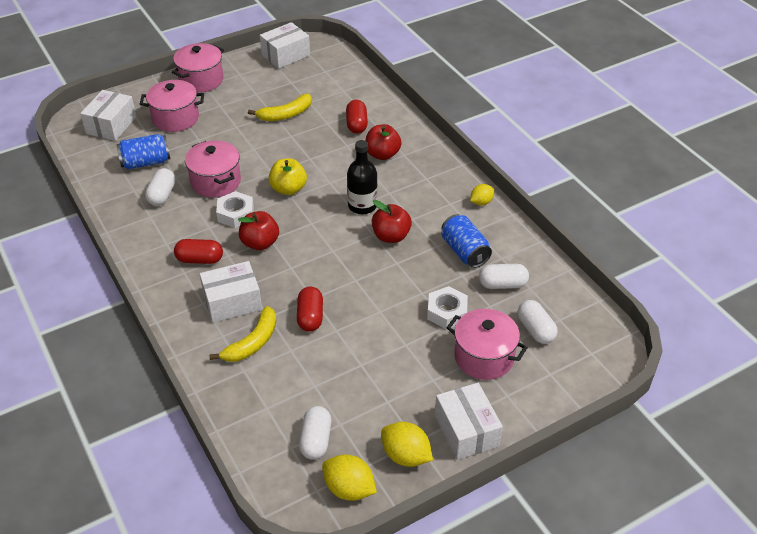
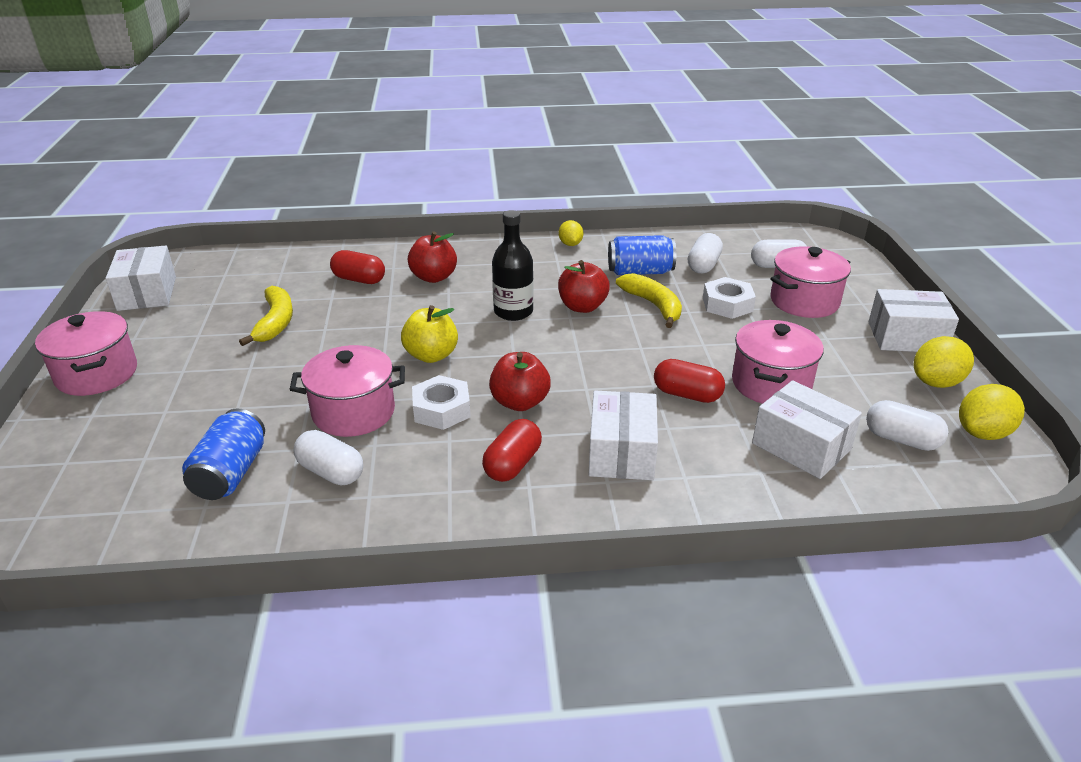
camera: 65 degrees left, 10 degrees down
white box [80,90,137,141] -> white box moved to [752,380,862,479]
pink pot [140,80,204,132] -> pink pot moved to [732,320,824,404]
yellow banana [209,306,276,362] -> yellow banana moved to [616,273,682,328]

